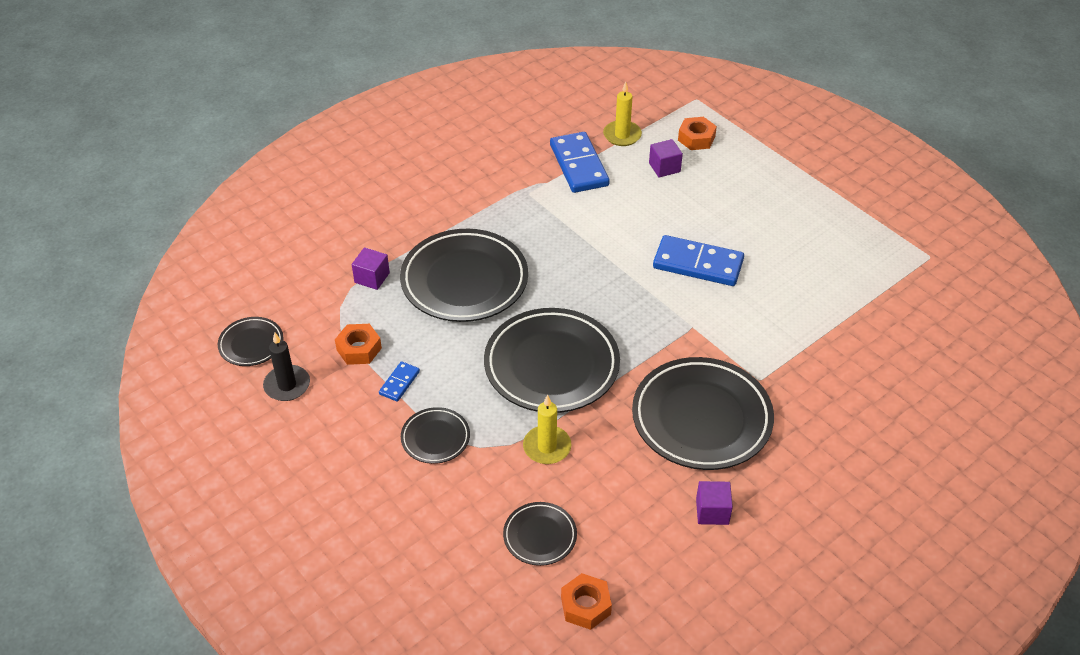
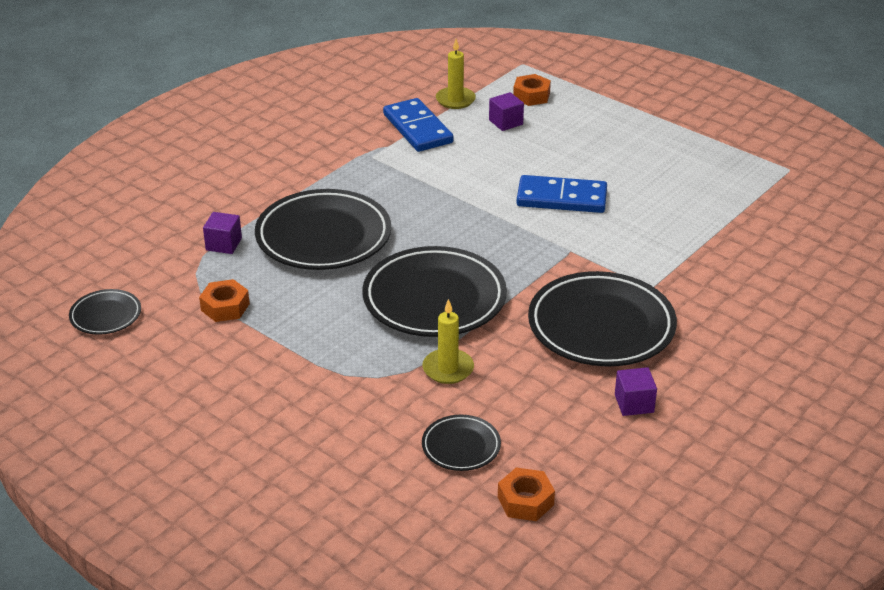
camera: 10 degrees left, 10 degrees down
black candle [263,333,310,401] -> none
blue domino [379,361,420,402] -> none
black plate [401,407,470,464] -> none

